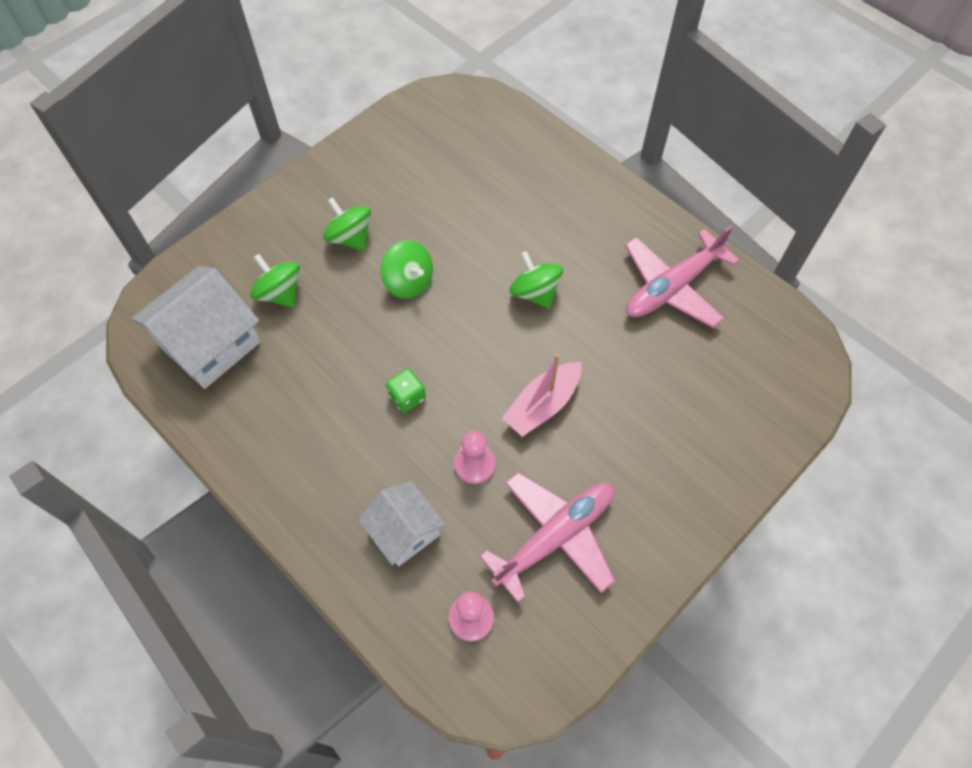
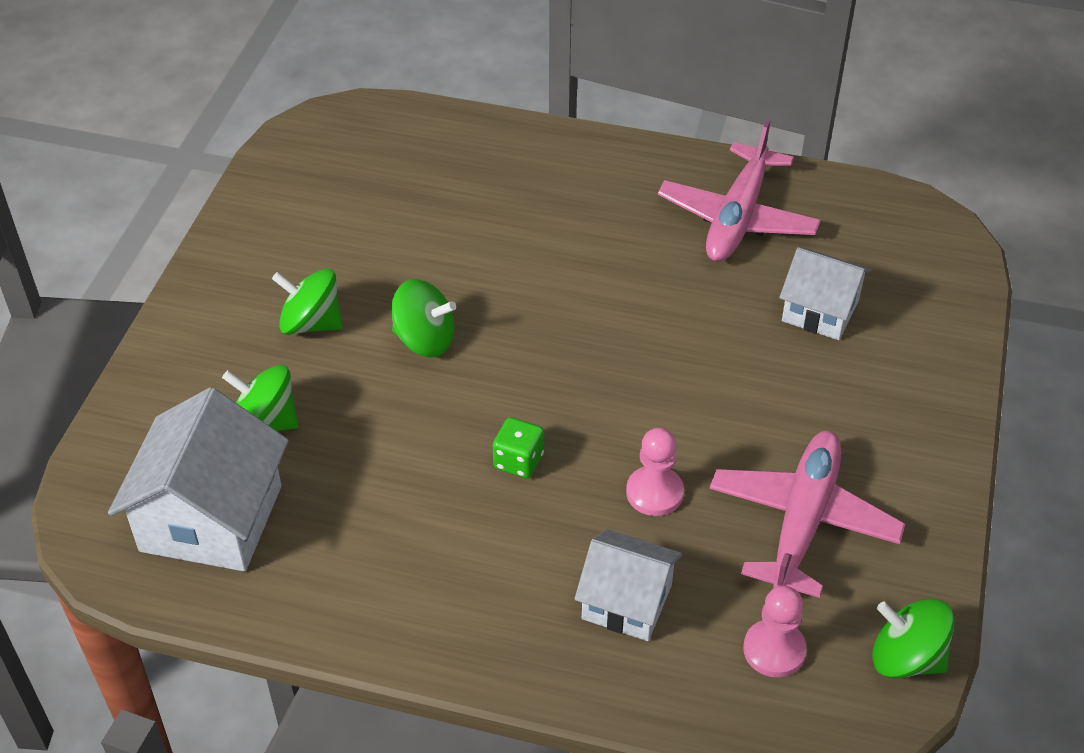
camera: 30 degrees left, 15 degrees down
pink boat [502,354,581,437] -> none
green spinning top [509,251,563,308] -> green spinning top moved to [872,599,954,679]
none -> white house [779,247,871,340]

